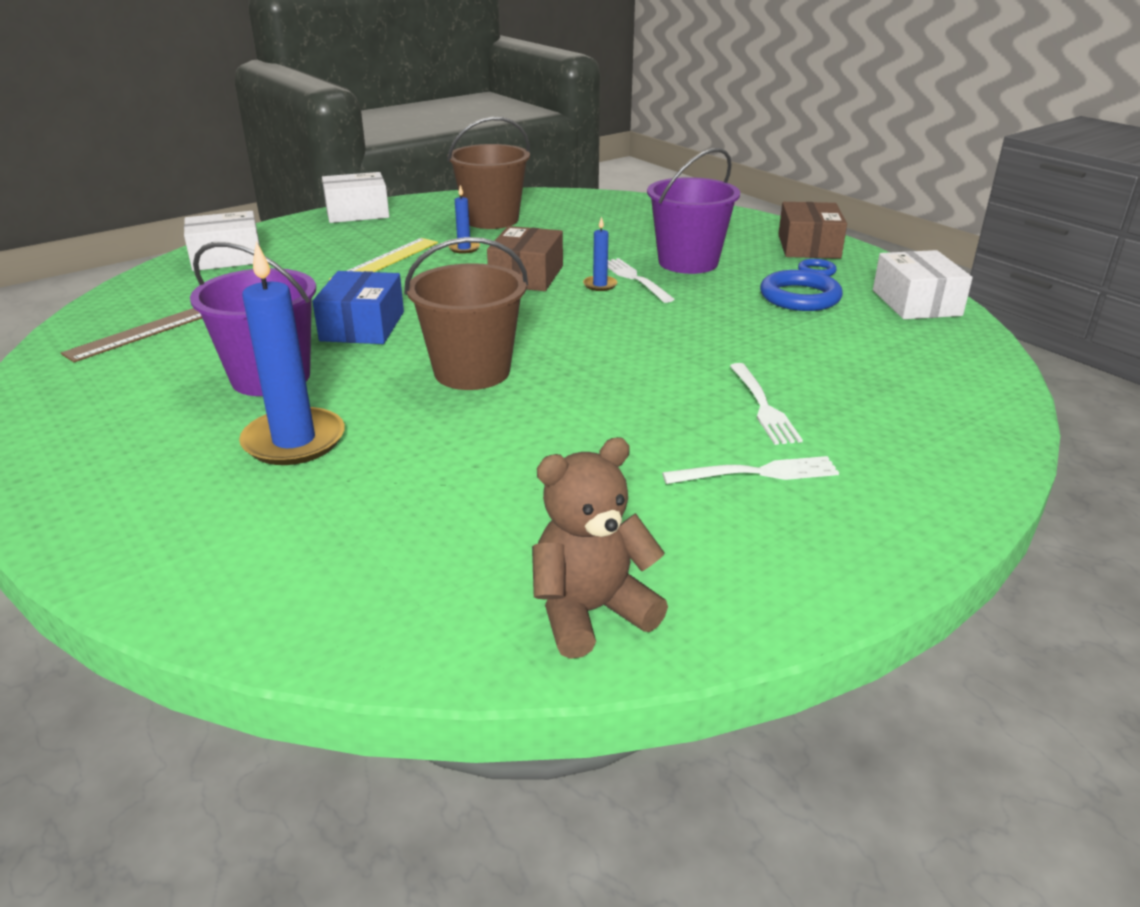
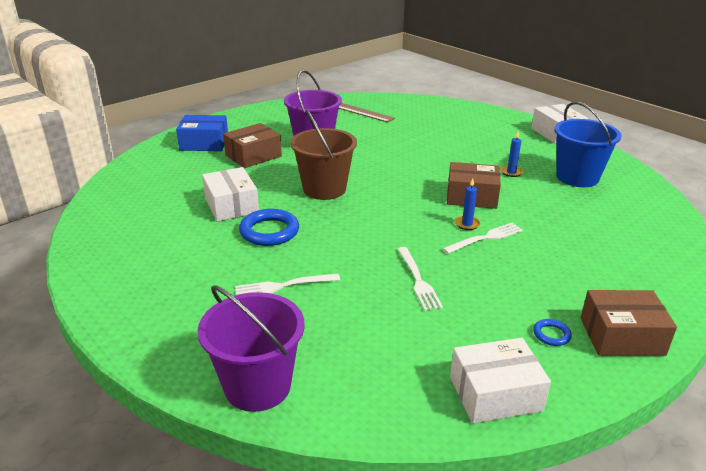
camera: 85 degrees right, 0 degrees up
white box [184,211,260,271] -> white box moved to [202,167,259,222]
blue candle [239,241,345,465] -> brown box [223,123,282,168]
blue box [312,271,404,344] -> blue box moved to [176,115,228,151]
yellow ruler [329,238,438,280] -> none
brown bucket [447,116,530,229] -> blue bucket [554,101,622,187]
brown teddy bear [532,437,668,659] -> none
purple bucket [647,148,740,274] -> purple bucket moved to [198,285,305,412]
white fork [662,456,839,484] -> white fork moved to [397,247,443,311]
blue ring [760,270,843,311] -> blue ring moved to [239,209,299,246]

